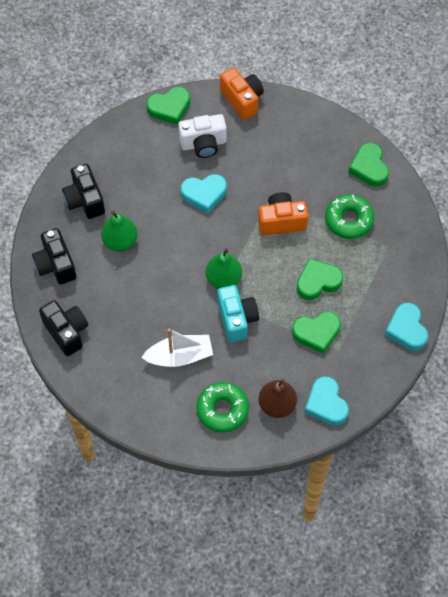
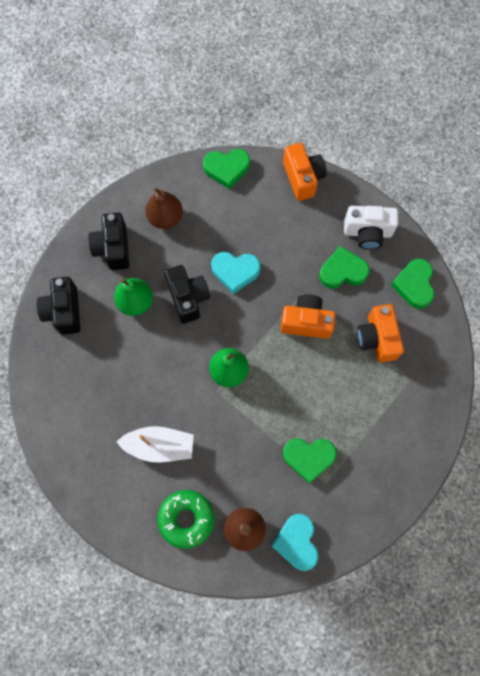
camera: 15 degrees right, 10 degrees up
black camera [39,300,88,356] -> black camera moved to [164,265,210,324]
white camera [178,114,226,158] -> white camera moved to [344,206,398,250]
turquoise camera [217,285,259,342] -> none
green heart [297,259,343,300] -> green heart moved to [319,246,369,289]
green donut [325,194,374,239] -> orange camera [357,304,404,362]
turquoise heart [385,303,428,351] -> none
none -> brown pear [145,187,183,229]

